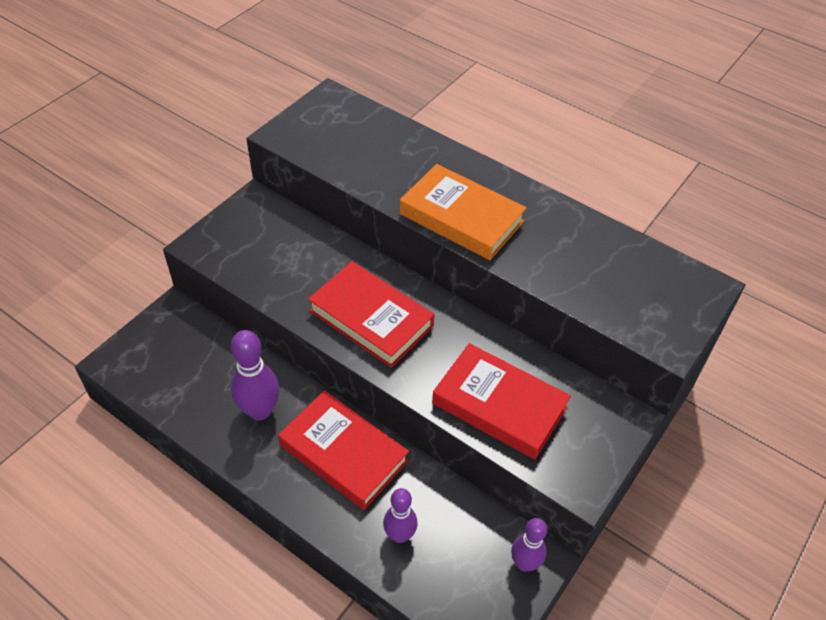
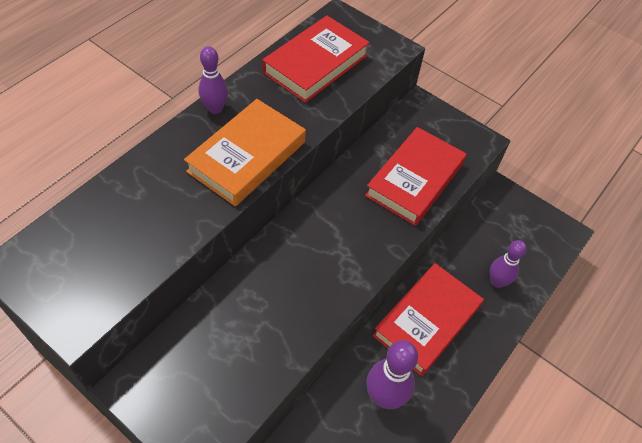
camera: 90 degrees left, 5 degrees up
red book [308,261,435,368] -> red book moved to [262,16,370,103]
purple bowling pin [511,518,547,572] -> purple bowling pin moved to [199,46,228,114]

